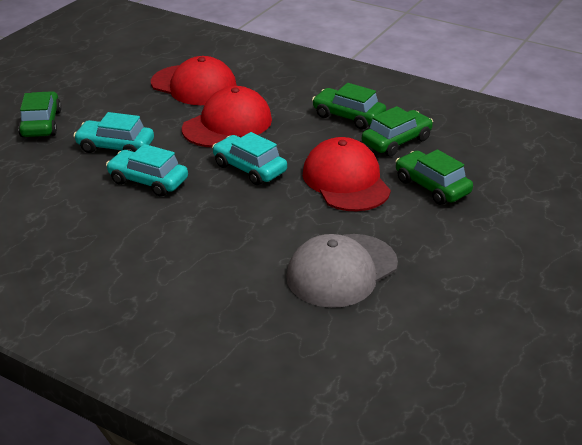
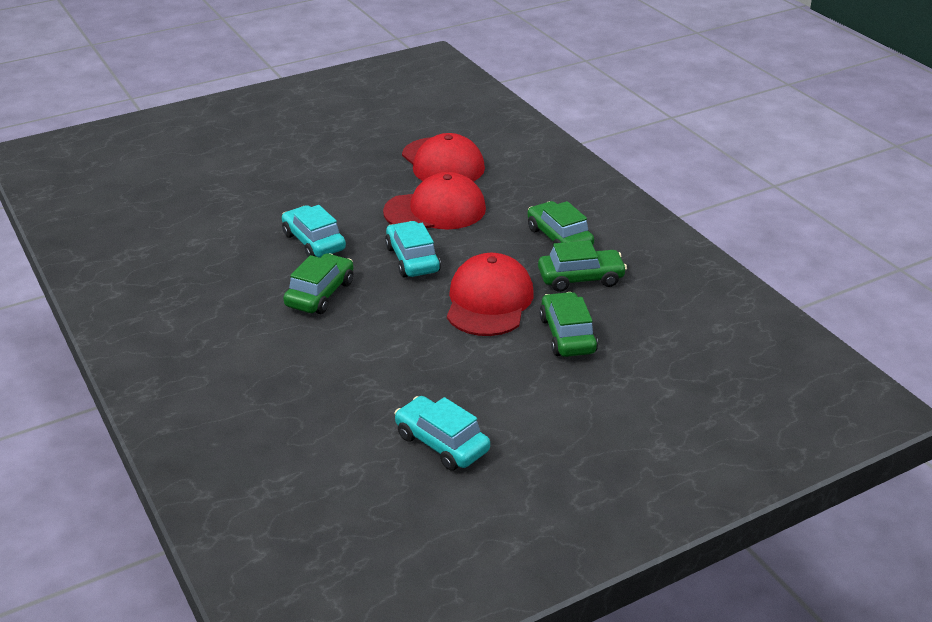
camera: 30 degrees right, 0 degrees up
green car [18,91,62,137] -> green car moved to [283,253,354,314]
turquoise car [73,112,154,153] -> turquoise car moved to [394,396,490,471]
grey cap [286,234,398,308] -> none

